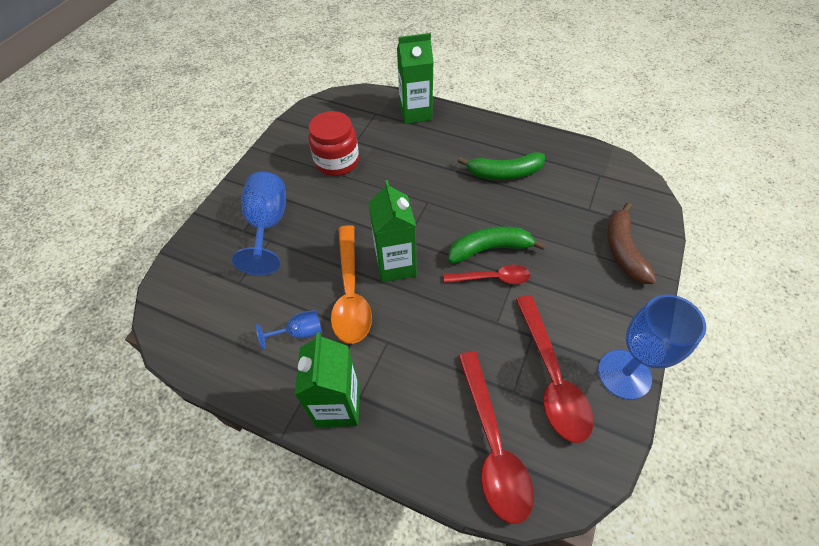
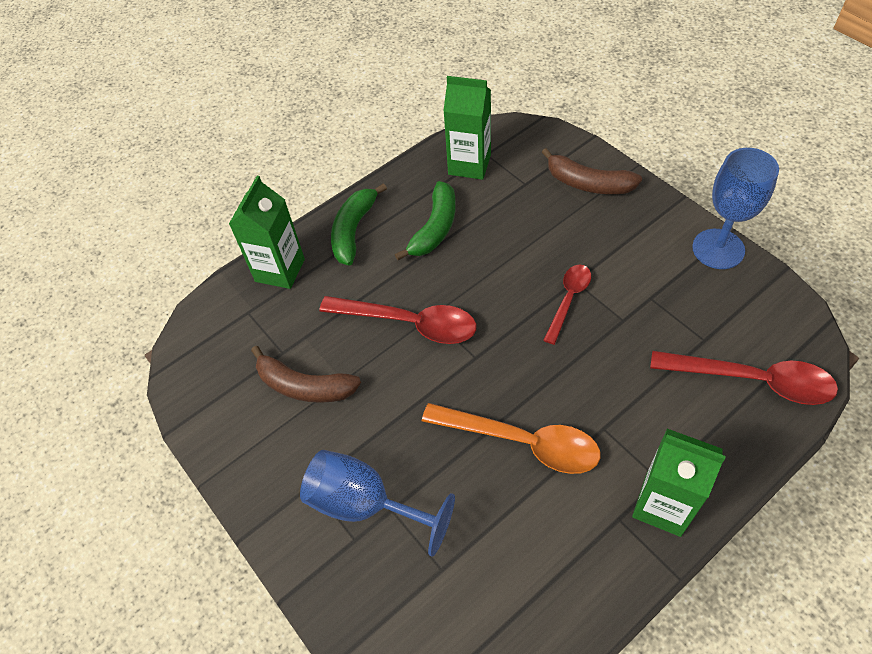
camera: 60 degrees left, 0 degrees up
blue goblet [256,310,322,349] -> none
red jar [308,111,359,176] -> brown banana [251,346,361,403]
green carton [368,180,417,282] -> green carton moved to [443,76,491,180]
green banana [448,226,546,263] -> green banana moved to [331,183,387,266]
red spoon [515,295,594,443] -> red spoon moved to [319,296,476,344]

